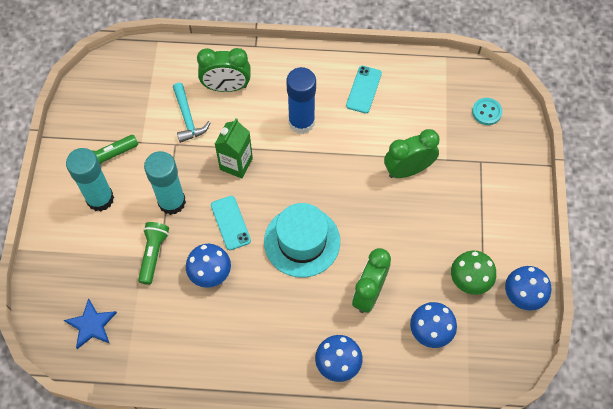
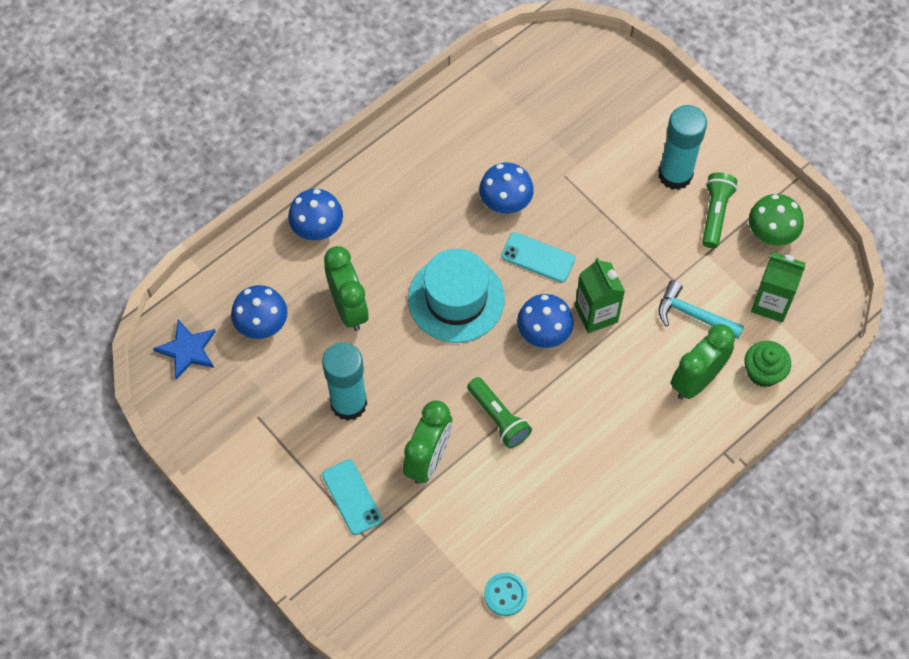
camera: 135 degrees right, 0 degrees up
blue star [64,298,117,349] -> blue star moved to [153,320,216,379]
green flashlight [138,222,169,285] -> green flashlight moved to [467,377,532,449]
turquoise glue stick [144,151,186,215] -> turquoise glue stick moved to [322,342,367,421]
blue glue stick [286,67,316,134] -> none
turquoise phone [346,66,382,113] -> turquoise phone moved to [322,459,382,535]
green mushroom [451,251,496,295] -> green mushroom moved to [749,194,804,246]
turquoise button [472,98,502,125] -> turquoise button moved to [484,573,527,616]
blue mushroom [505,266,551,311] -> blue mushroom moved to [517,294,574,348]
none -> green cupcake [744,341,791,387]
none -> green carton [751,252,805,322]

